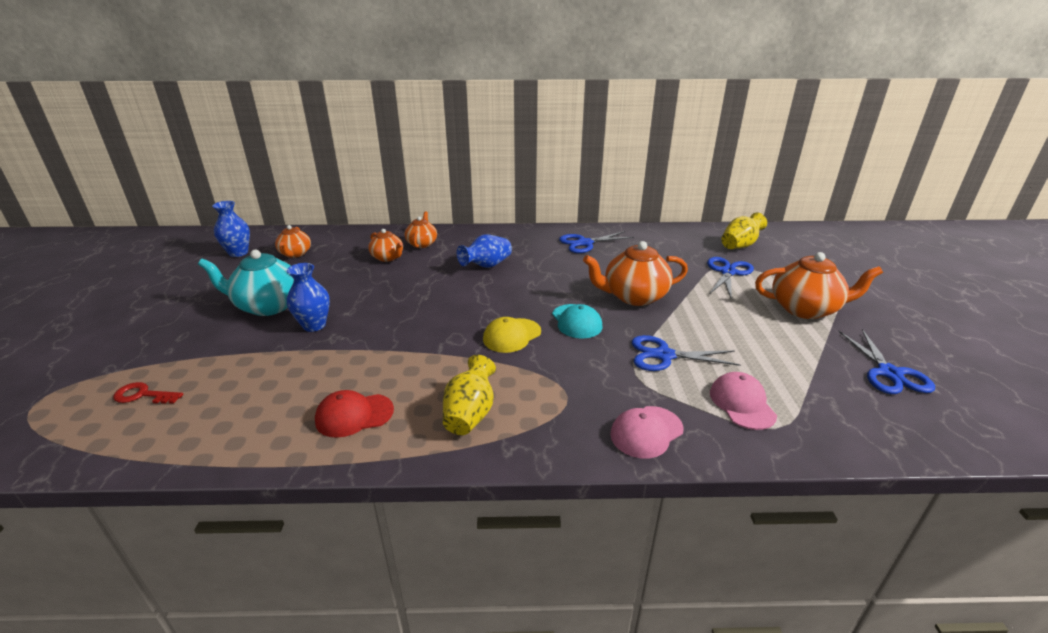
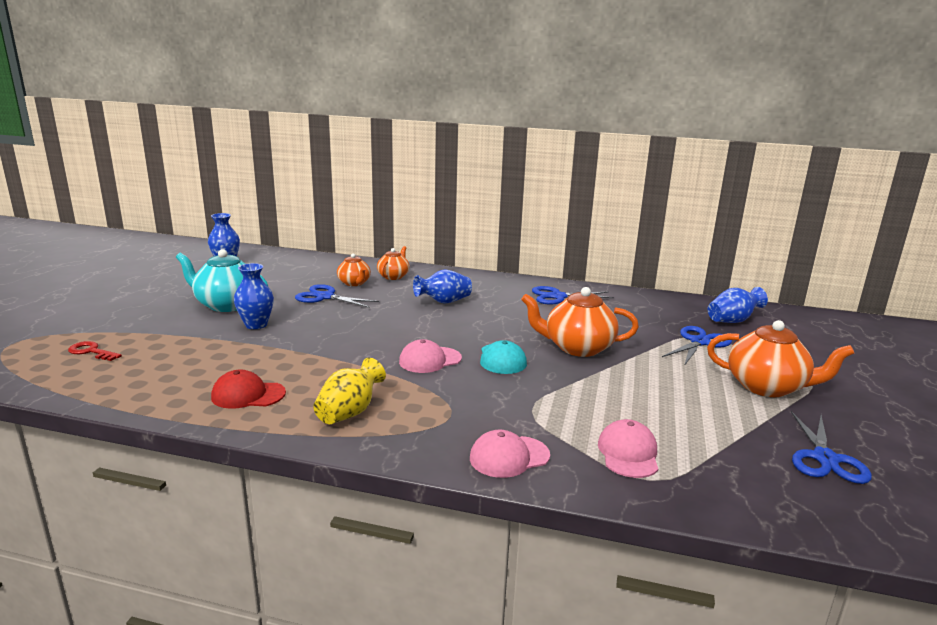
camera: 15 degrees right, 10 degrees down
orange teapot [275,225,311,258] -> none
yellow cap [483,317,541,353] -> pink cap [399,339,462,373]
blue scissors [632,335,740,371] -> blue scissors moved to [295,284,380,308]
yellow vase [721,213,767,249] -> blue vase [707,287,768,323]

